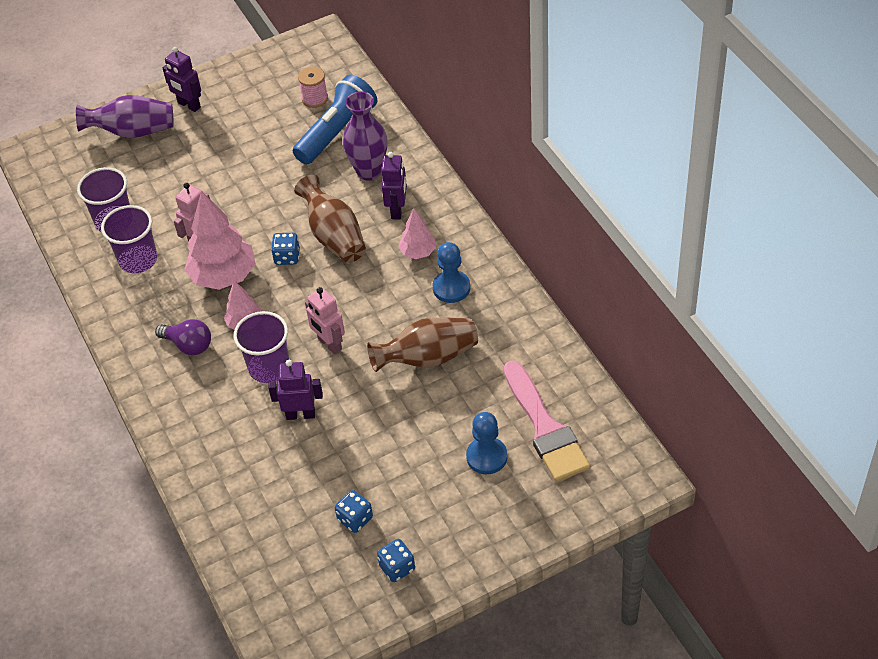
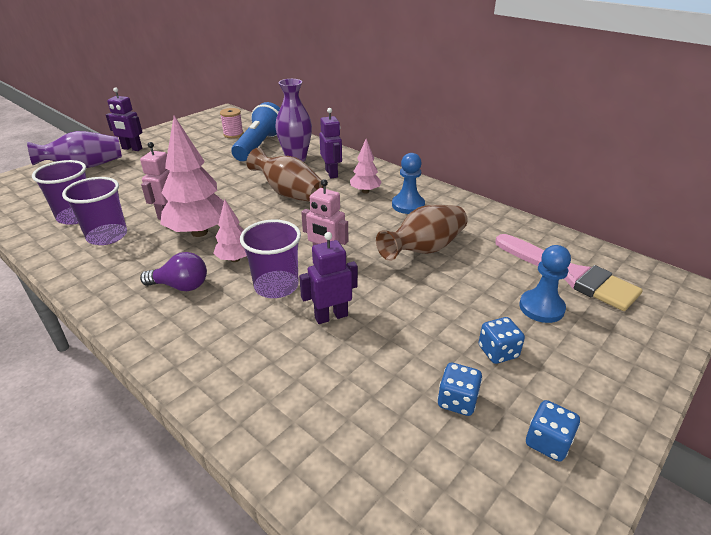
camera: 25 degrees left, 15 degrees down
blue dice [271,233,300,265] -> blue dice moved to [479,317,525,364]

